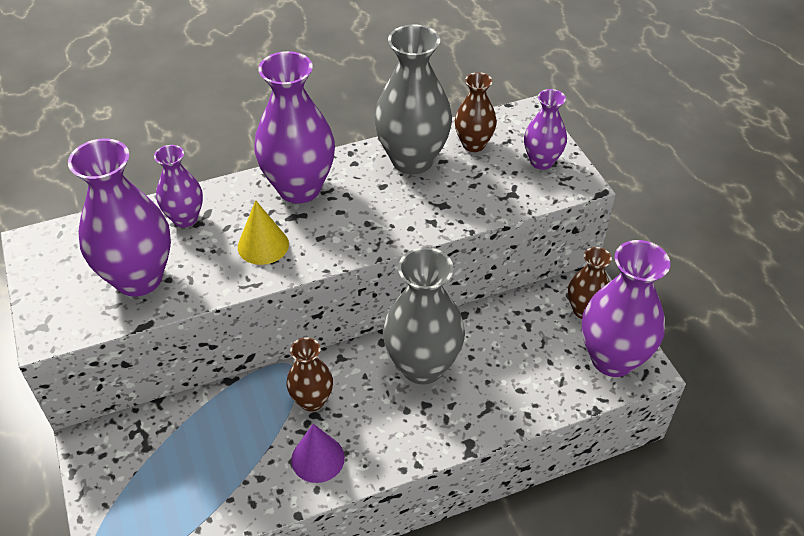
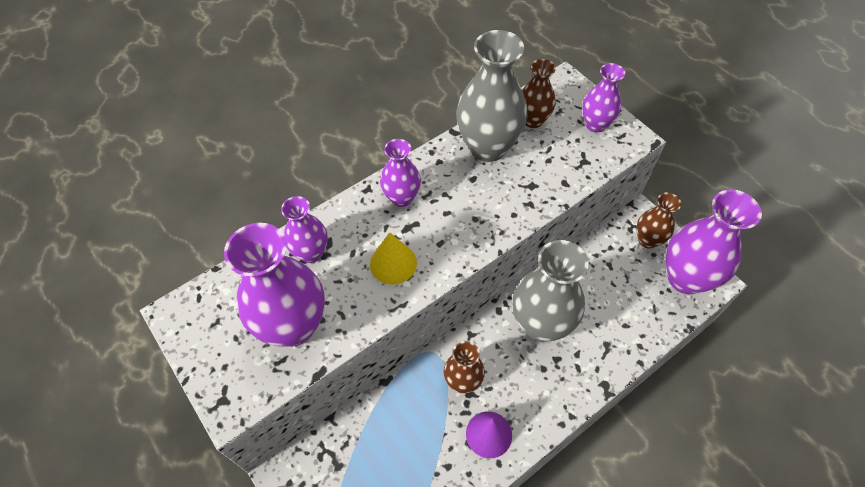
camera: 15 degrees left, 10 degrees up
purple vase [254,51,335,204] -> purple vase [380,139,421,207], size x0.56

